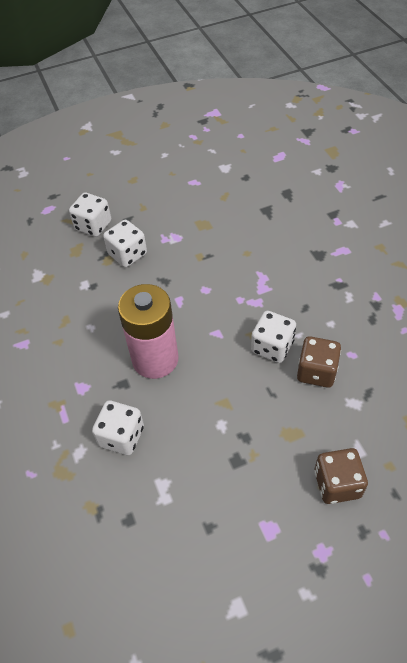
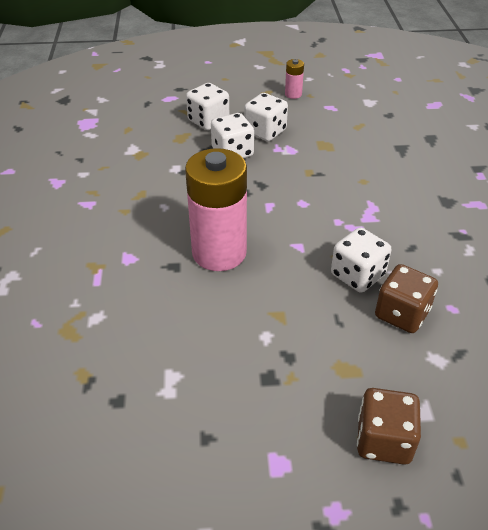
camera: 15 degrees right, 10 degrees down
white dice [92,400,144,455] -> white dice moved to [244,93,288,141]
none -> pink battery [285,59,304,99]

